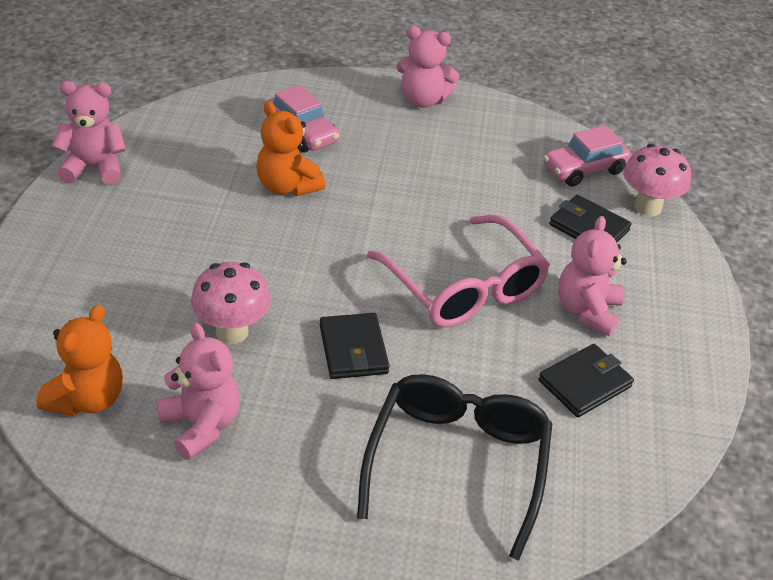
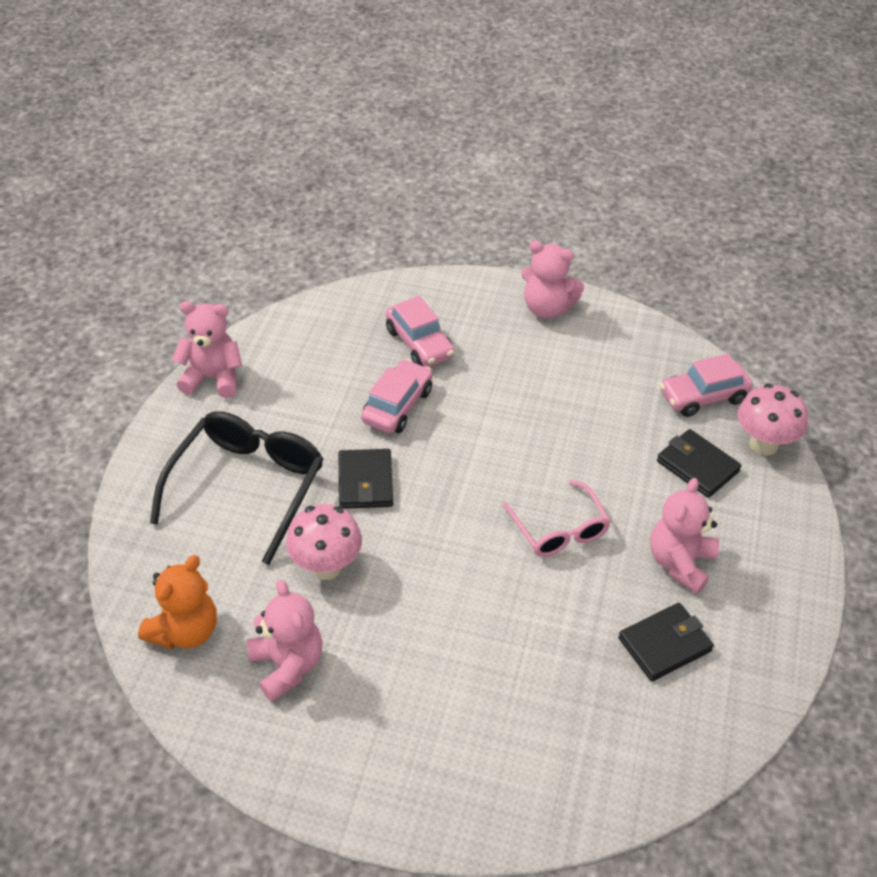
camera: 10 degrees right, 5 degrees up
orange teddy bear [256,101,325,196] -> pink car [361,359,432,433]
black wallet [320,313,390,379] -> black wallet moved to [339,449,393,509]
black glasses [357,374,552,561] -> black glasses moved to [150,411,324,565]
pink glasses [367,215,550,327] -> pink glasses [503,480,611,557], size x0.61

